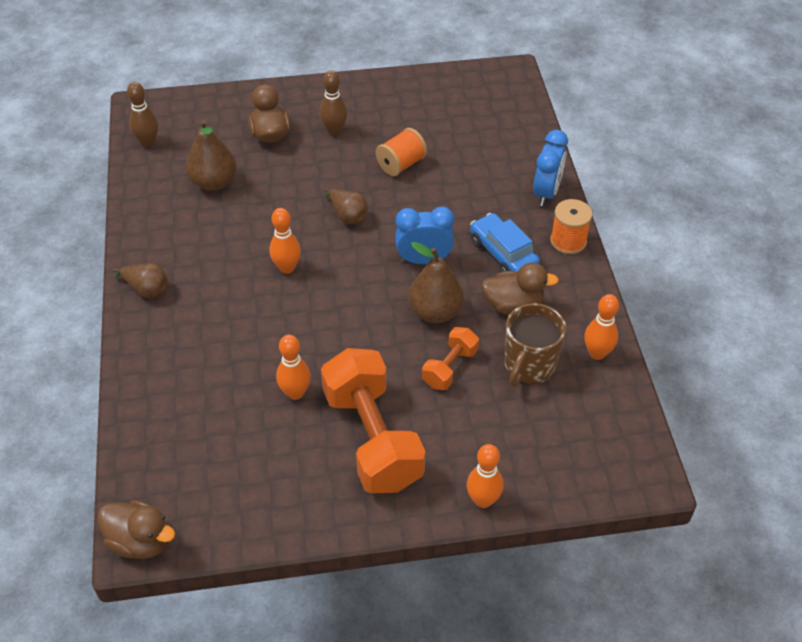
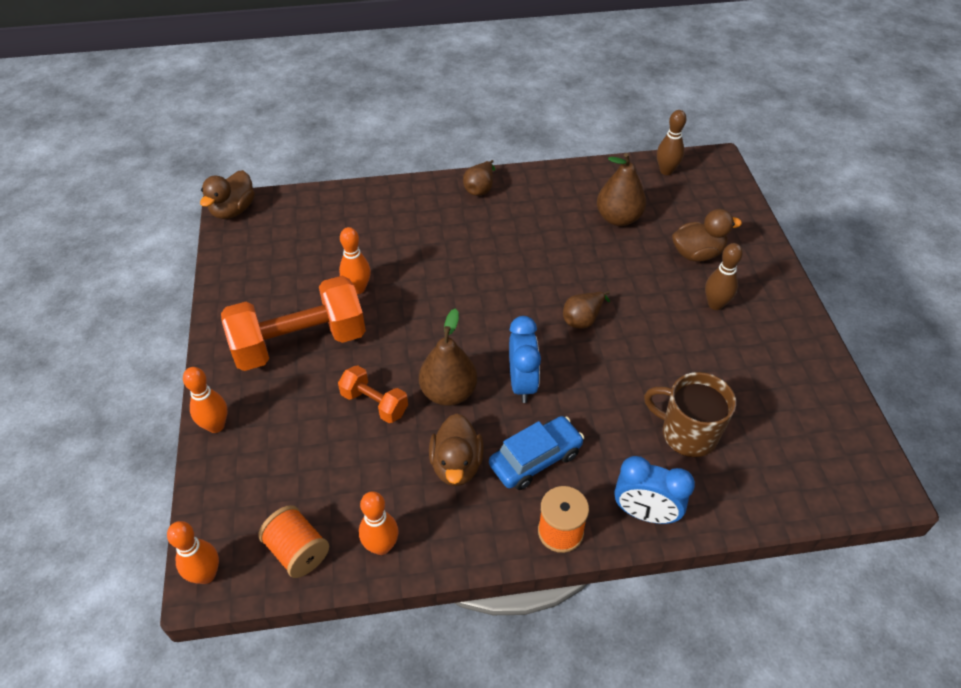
camera: 90 degrees right, 0 degrees up
orange bowling pin [269,208,301,274] -> orange bowling pin moved to [167,521,219,584]
orange spool [376,128,427,176] -> orange spool moved to [258,505,329,578]
brown mug [504,303,566,387] -> brown mug moved to [644,372,736,457]

